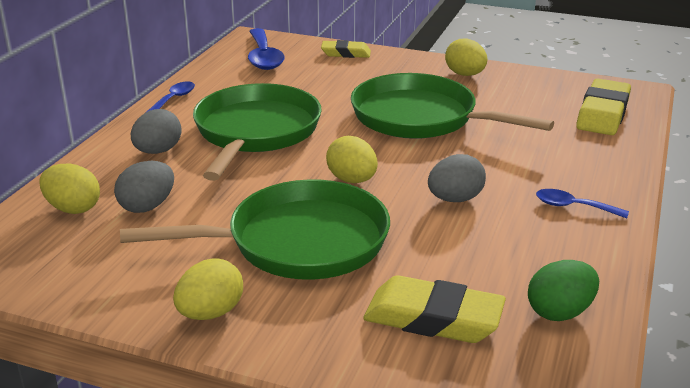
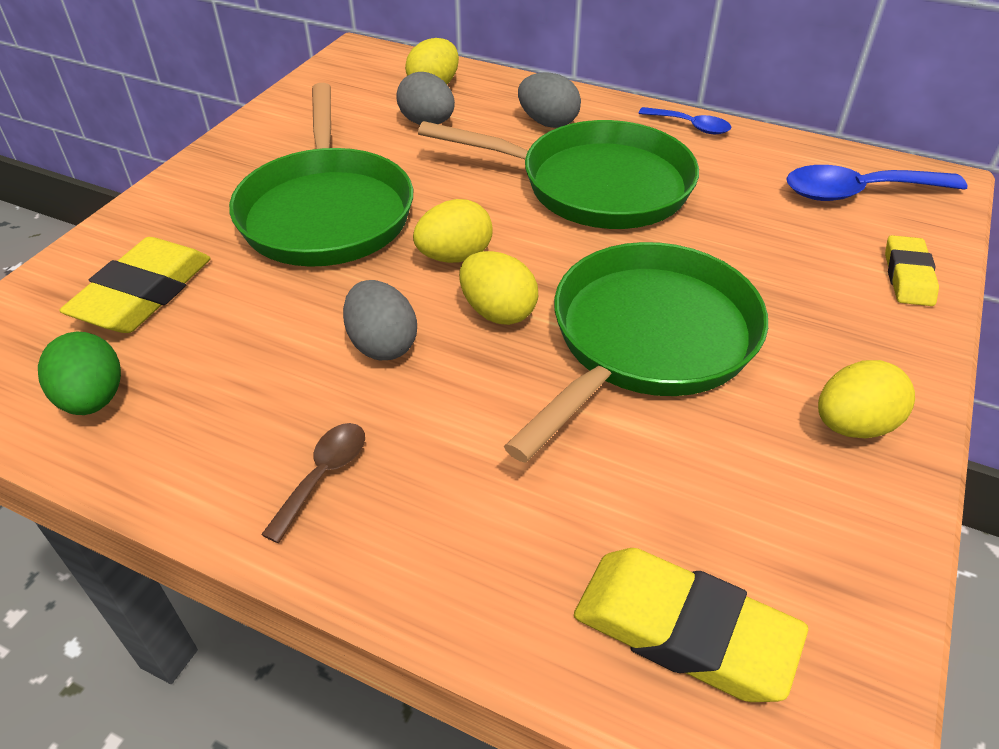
camera: 95 degrees right, 15 degrees up
yellow egg [173,258,243,320] -> yellow egg moved to [459,251,538,325]
blue spoon [536,189,629,218] -> brown spoon [261,423,365,543]

